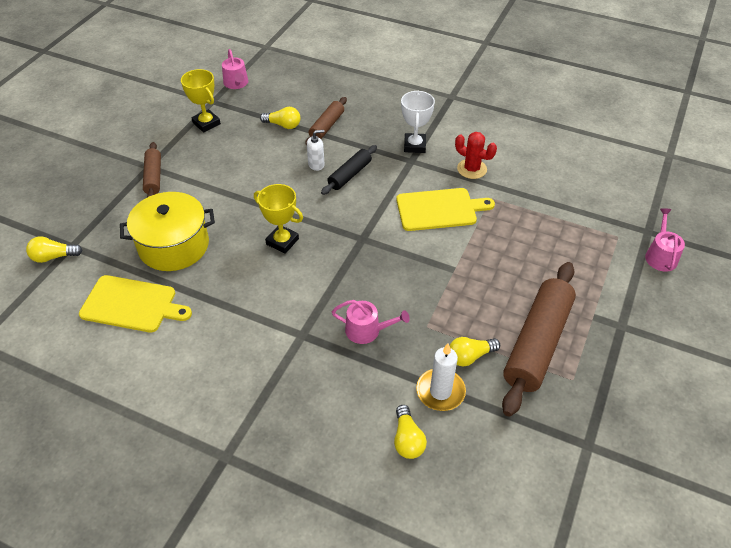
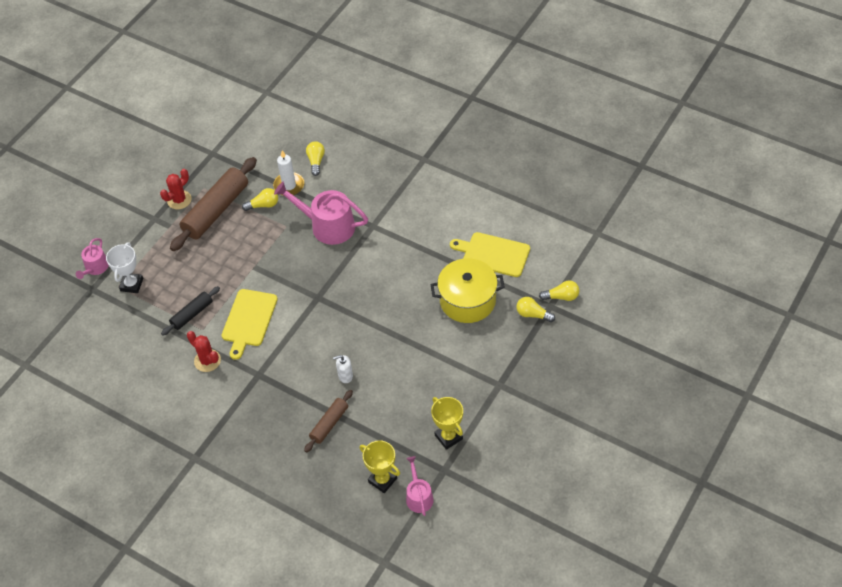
camera: 170 degrees left, 5 degrees up
brown rolling pin [143,142,161,197] -> none
yellow trophy [254,184,303,254] -> yellow trophy moved to [360,440,400,493]
yellow light bulb [260,107,300,129] -> yellow light bulb moved to [516,297,555,322]
black rolling pin [321,145,377,195] -> black rolling pin moved to [161,286,220,335]
pink watering can [332,300,410,344] -> pink watering can [274,182,368,245], size x1.81
yellow cutting board [396,188,495,231] -> yellow cutting board turned 75 degrees counterclockwise [221,289,278,360]
white trophy [401,91,435,153] -> white trophy moved to [106,242,143,293]
none -> red cactus [160,169,192,209]

